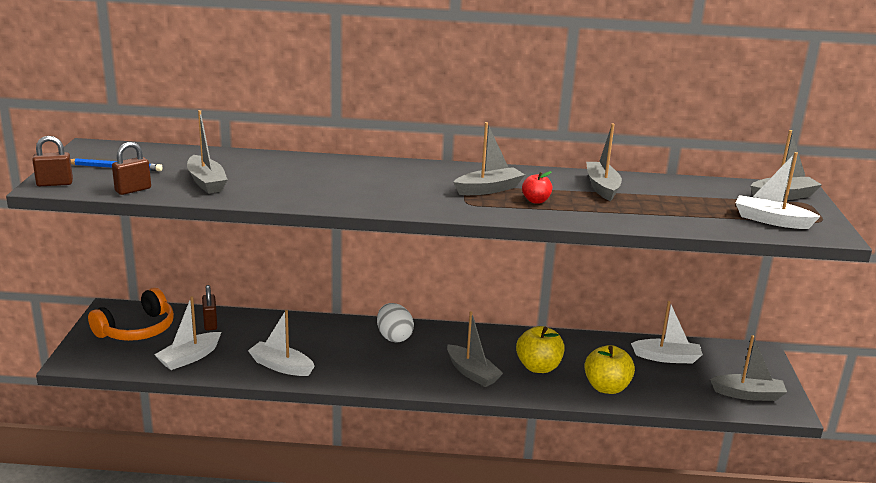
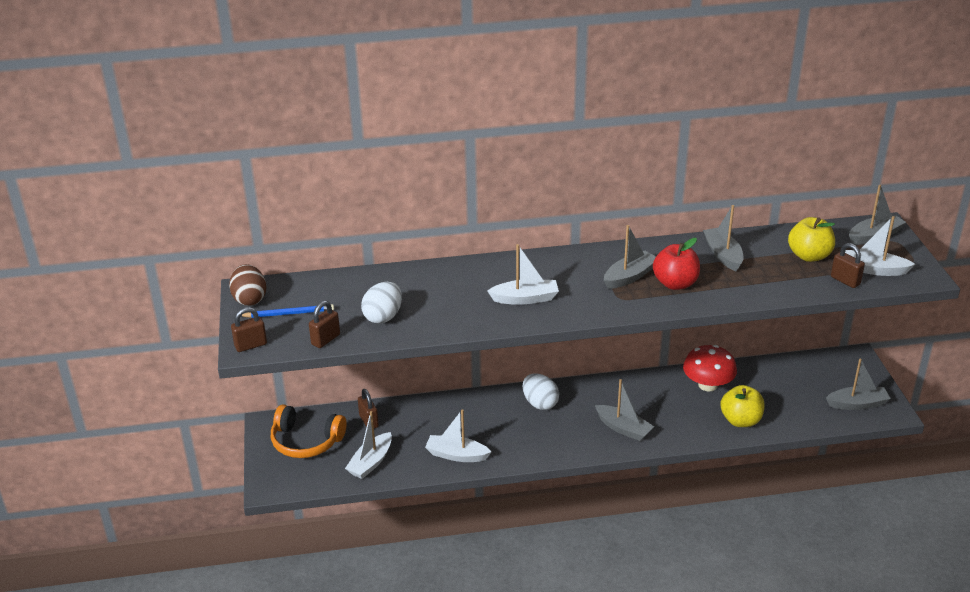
camera: 10 degrees left, 10 degrees up
orange headphones [88,288,174,341] -> orange headphones turned 75 degrees clockwise [271,404,347,458]
grey boat [187,110,228,194] -> white egg [361,282,402,324]
yellow apple [516,326,565,373] -> yellow apple moved to [788,217,835,262]
red apple [522,171,552,204] -> red apple [653,238,700,290], size x1.74
white boat [631,301,703,363] -> white boat moved to [487,244,559,305]
none -> brown egg [229,264,267,306]
none -> red mushroom [683,345,737,392]
none -> brown padlock [831,243,865,288]

